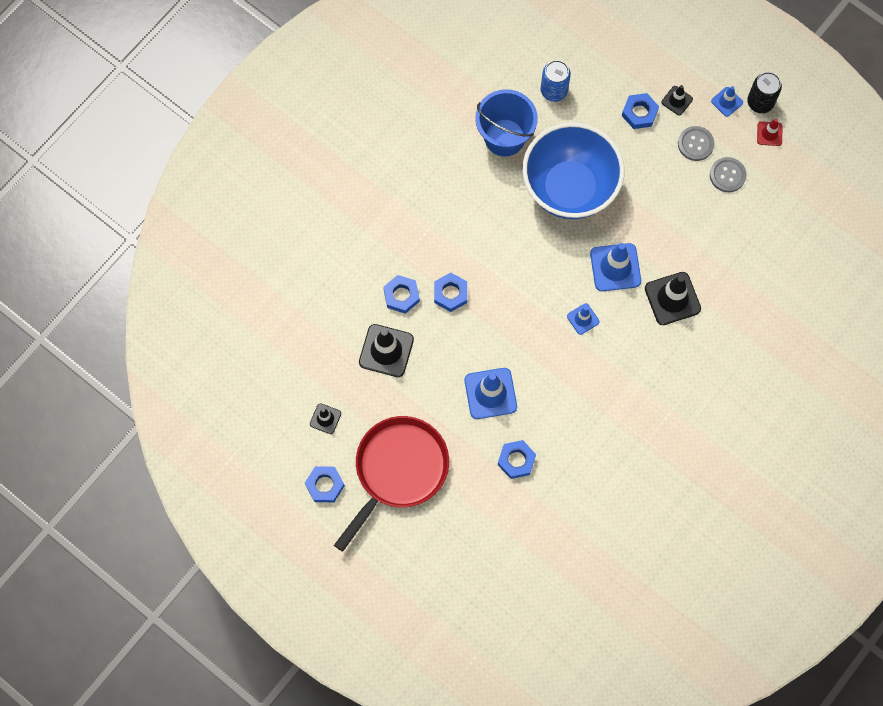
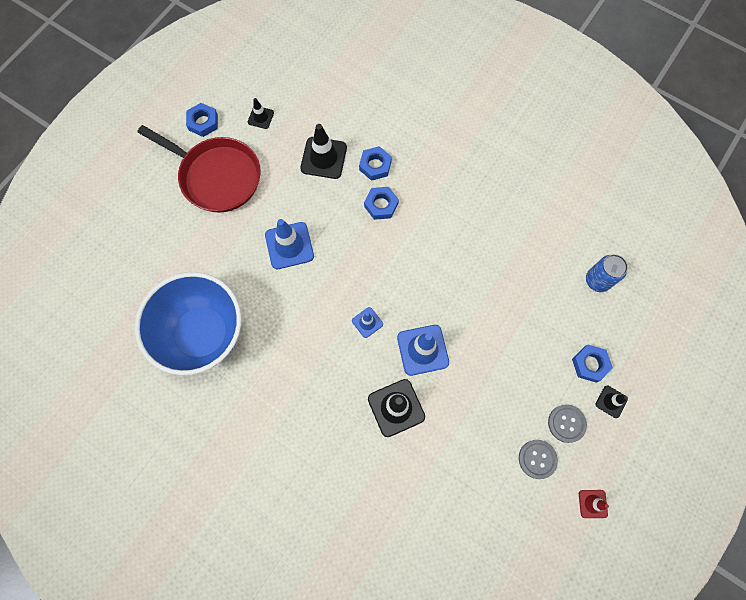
camera: 85 degrees right, 0 degrees up
blue bucket [475,89,538,157] -> none
blue nut [498,440,536,479] -> none
blue bowl [522,122,625,219] -> blue bowl moved to [135,272,242,375]
blue traffic cone [711,86,743,117] -> none
black can [747,72,782,113] -> none

